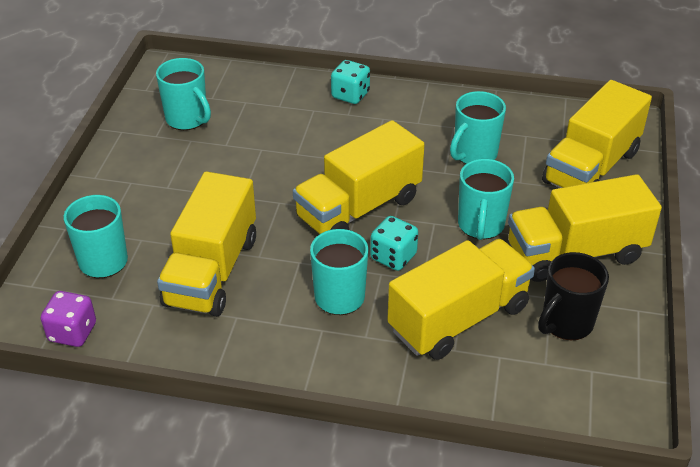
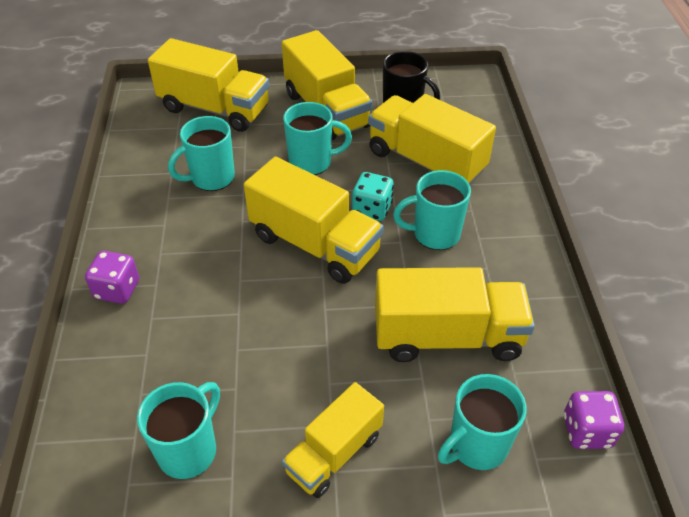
camera: 105 degrees left, 5 degrees up
turquoise dice [331,60,370,104] -> purple dice [85,251,139,304]
turquoise mug [450,91,506,164] -> turquoise mug turned 120 degrees clockwise [168,116,235,191]
none -> yellow truck [282,382,384,498]

